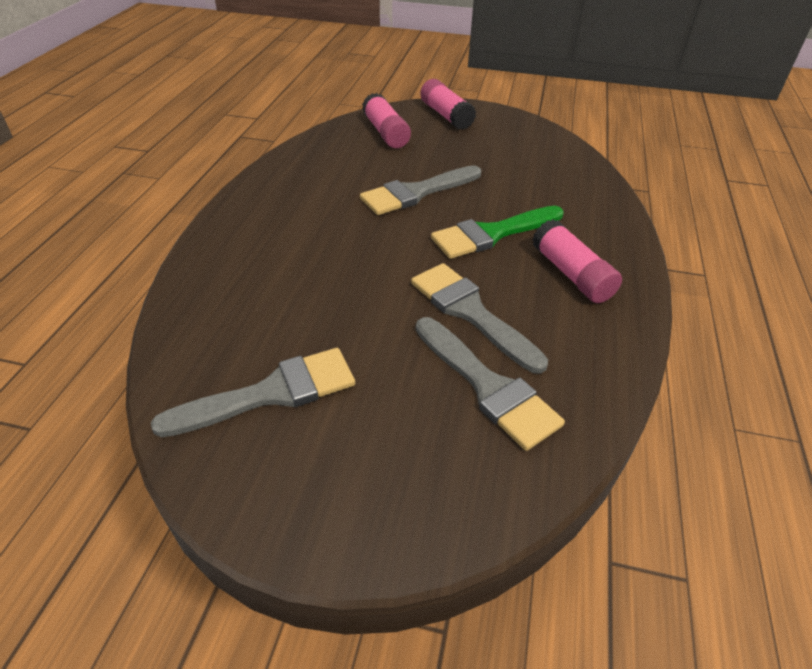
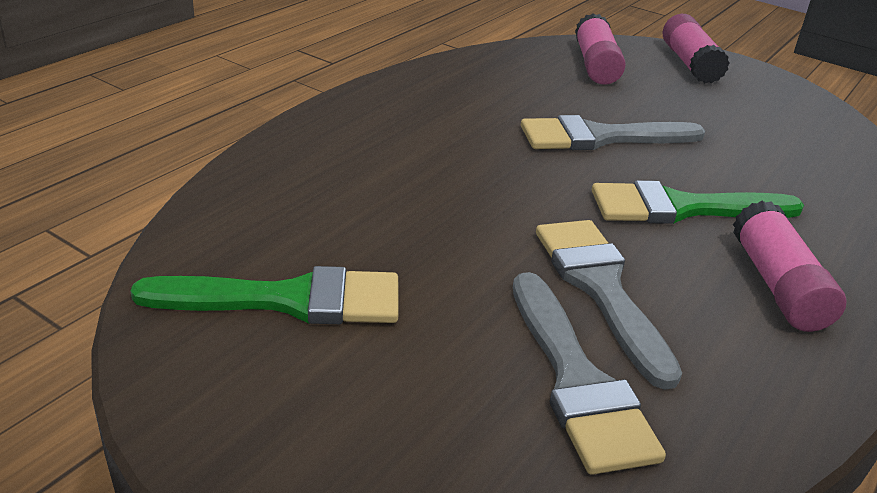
camera: 20 degrees right, 10 degrees down
grey brush [151,348,355,437] -> green brush [130,266,398,324]

